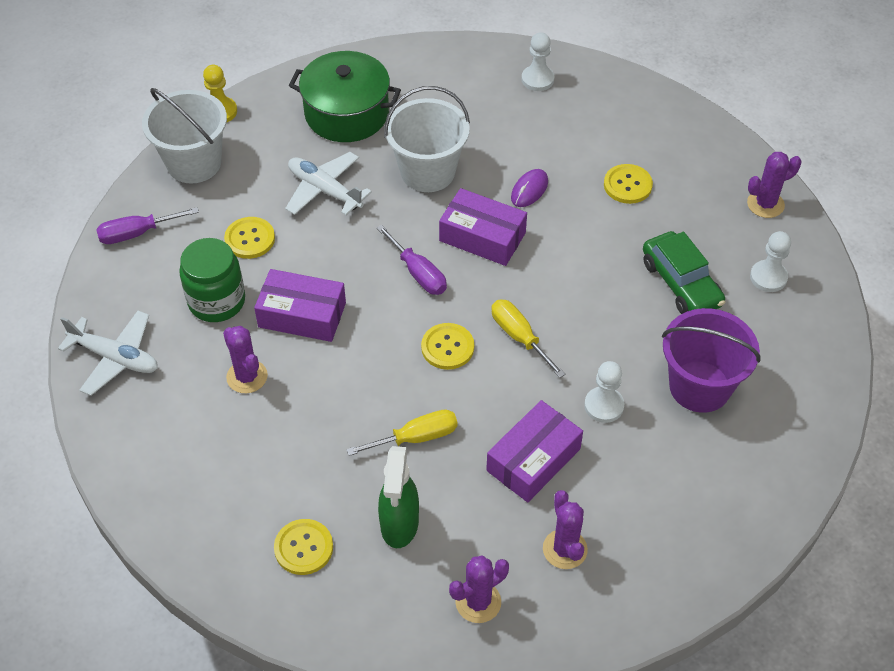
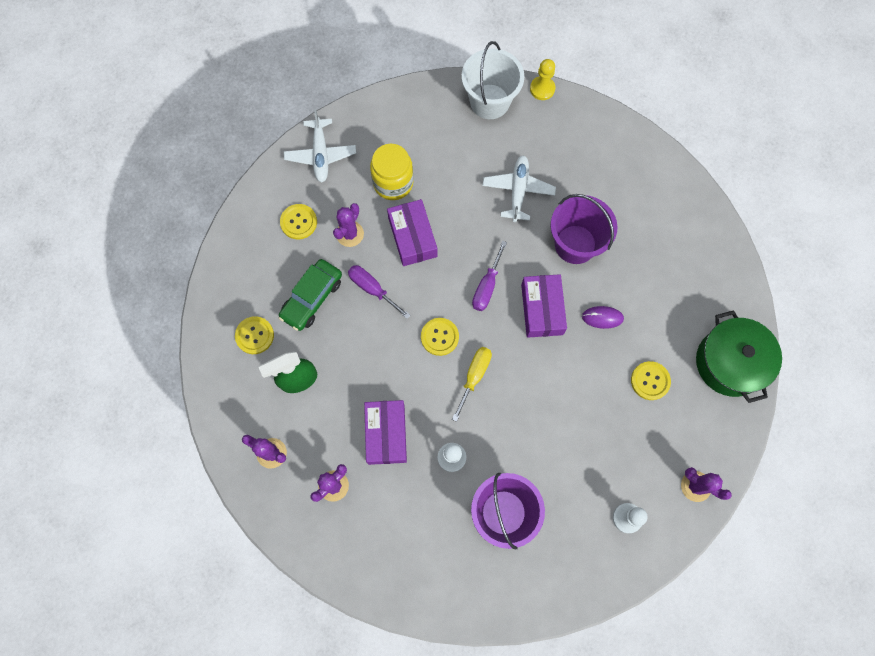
camera: 60 degrees right, 20 degrees up
purple screwdriver [96,207,199,244] -> purple screwdriver moved to [348,265,410,319]
green jar [179,238,245,322] -> yellow jar [370,144,413,200]
yellow button [224,217,275,259] -> yellow button moved to [280,204,317,239]
green pot [289,51,401,142] -> green pot moved to [696,310,782,403]
yellow screwdriver [346,410,458,456] -> none
white bucket [384,86,470,192] -> purple bucket [550,194,617,264]
purple box [486,400,583,502] -> purple box turned 75 degrees clockwise [364,400,407,465]
white pawn [521,32,554,91] -> none
green car [643,231,726,314] -> green car moved to [278,259,342,331]

